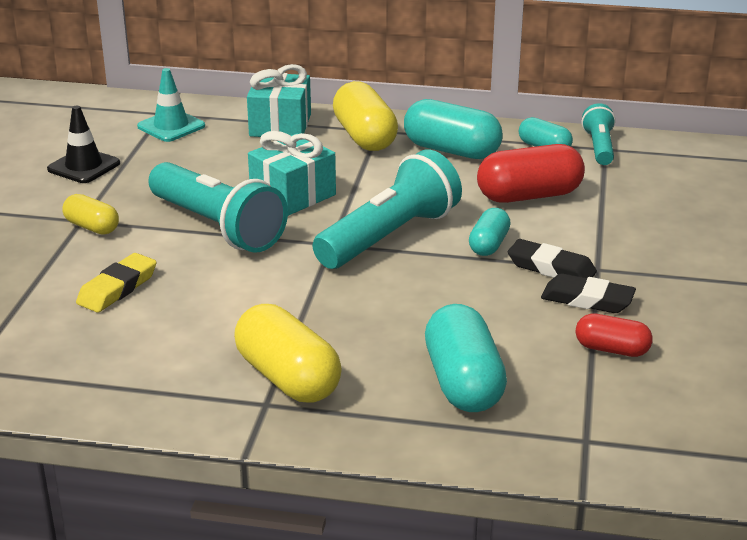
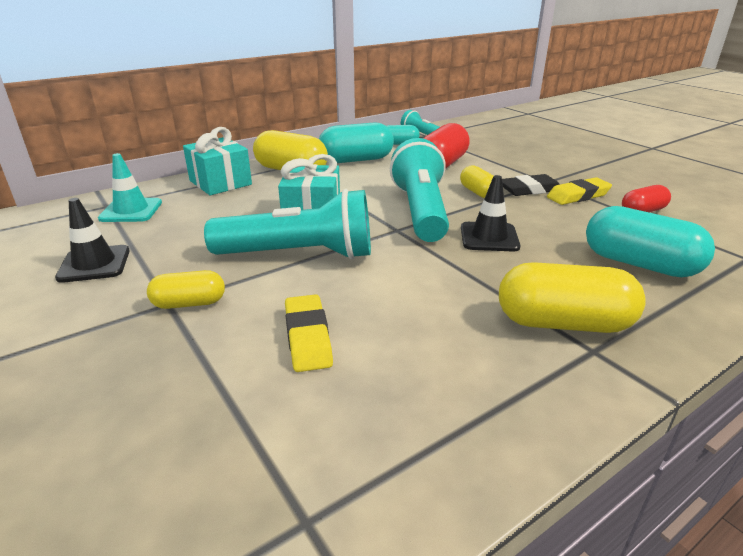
camera: 45 degrees left, 0 degrees up
turquoise capsule [469,208,511,256] -> yellow capsule [460,165,494,198]
black eraser [541,274,636,313] -> yellow eraser [547,177,612,205]
none -> black traffic cone [461,175,520,251]

